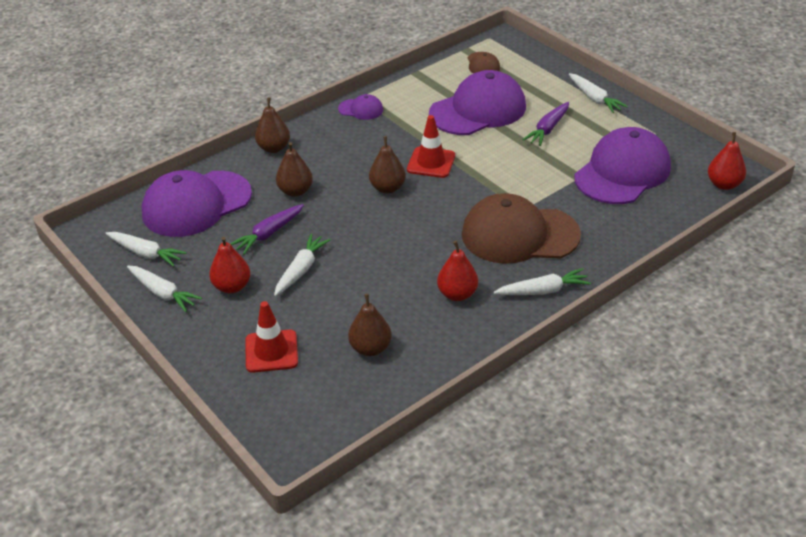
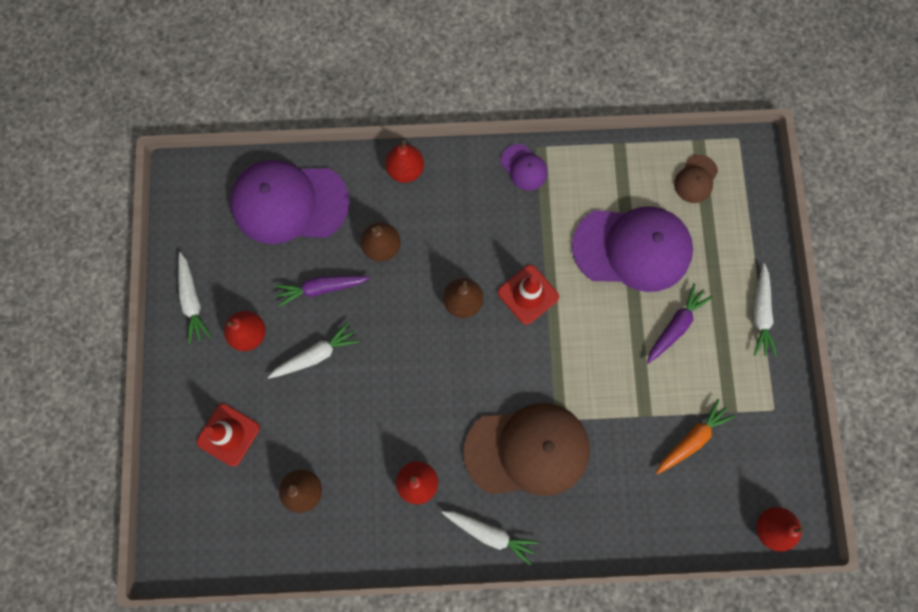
camera: 35 degrees right, 35 degrees up
white carrot [105,232,187,267] -> none
brown pear [255,97,290,153] -> red pear [385,140,424,183]
brown cap [462,193,581,264] -> brown cap turned 135 degrees clockwise [464,403,590,496]
purple carrot [522,102,569,146] -> purple carrot turned 150 degrees clockwise [647,283,713,364]
purple cap [574,127,671,204] -> orange carrot [656,399,735,474]

